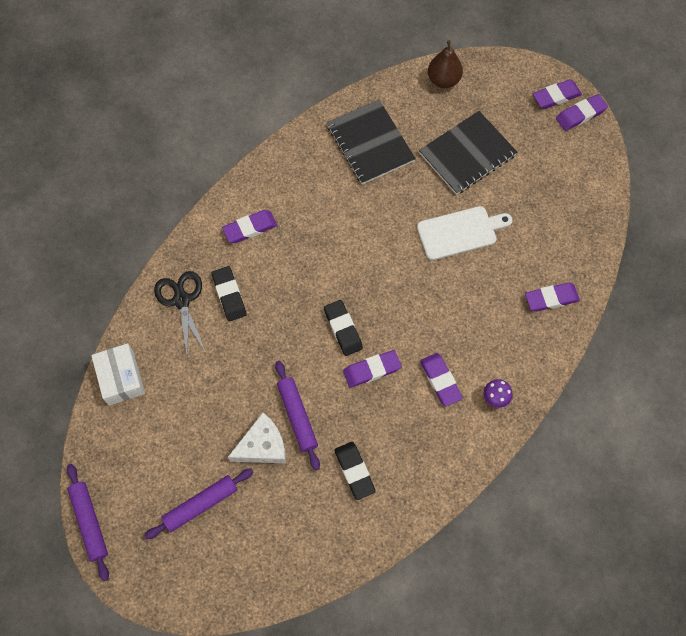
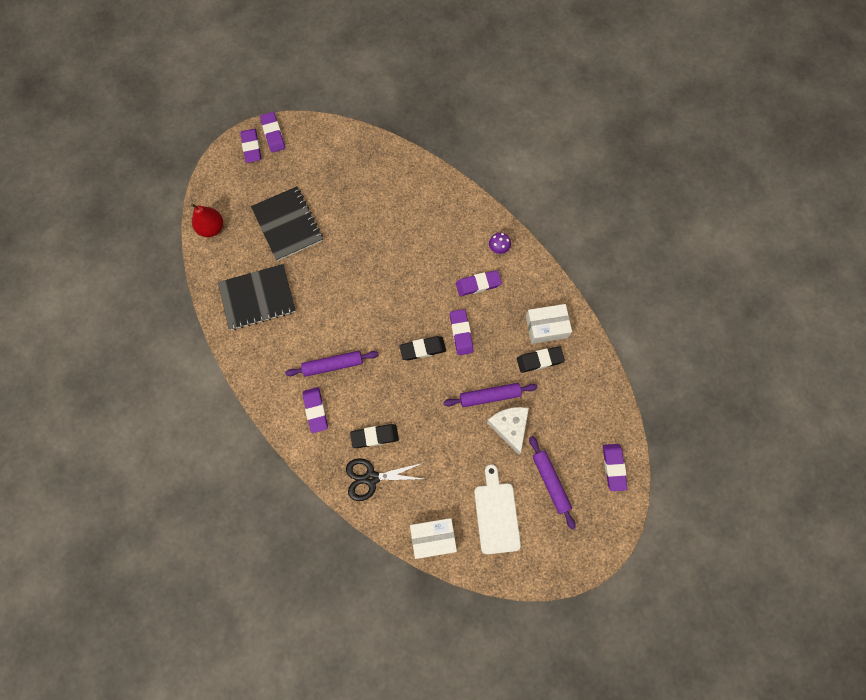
camera: 80 degrees left, 5 degrees up
purple rolling pin [67,464,109,581] -> purple rolling pin moved to [285,351,378,377]
white cutting board [417,206,513,260] -> white cutting board moved to [474,464,521,554]
brown pear [428,40,463,88] -> red pear [191,204,223,237]
purple eraser [525,283,580,312] -> purple eraser moved to [603,444,628,491]
none -> white box [526,304,572,344]

